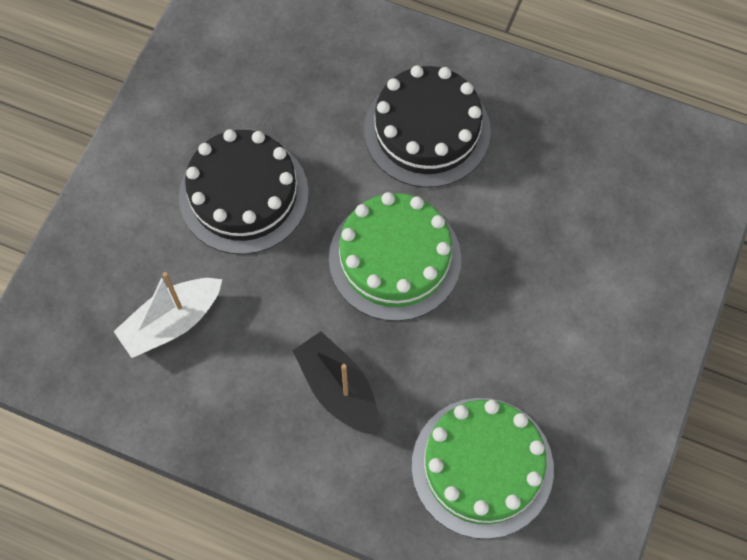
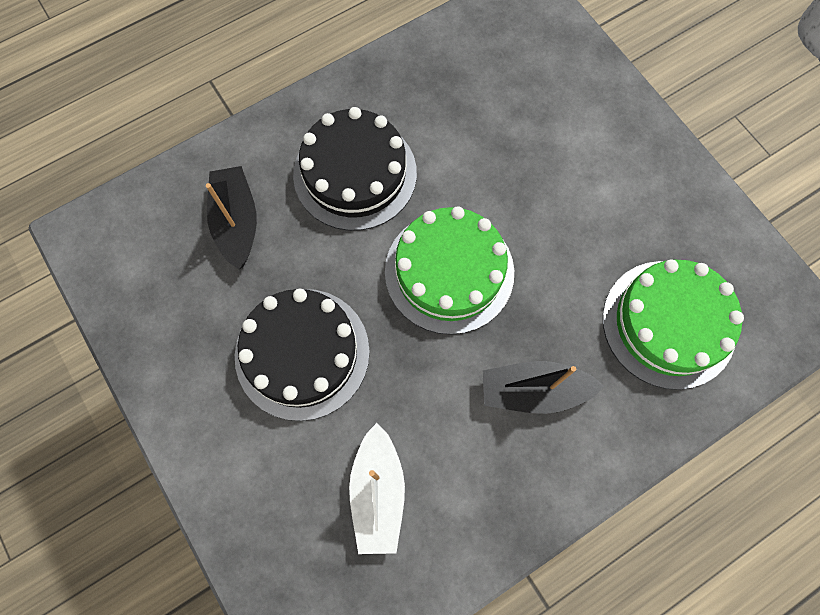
camera: 55 degrees left, 5 degrees up
none -> black boat [206,166,257,269]

